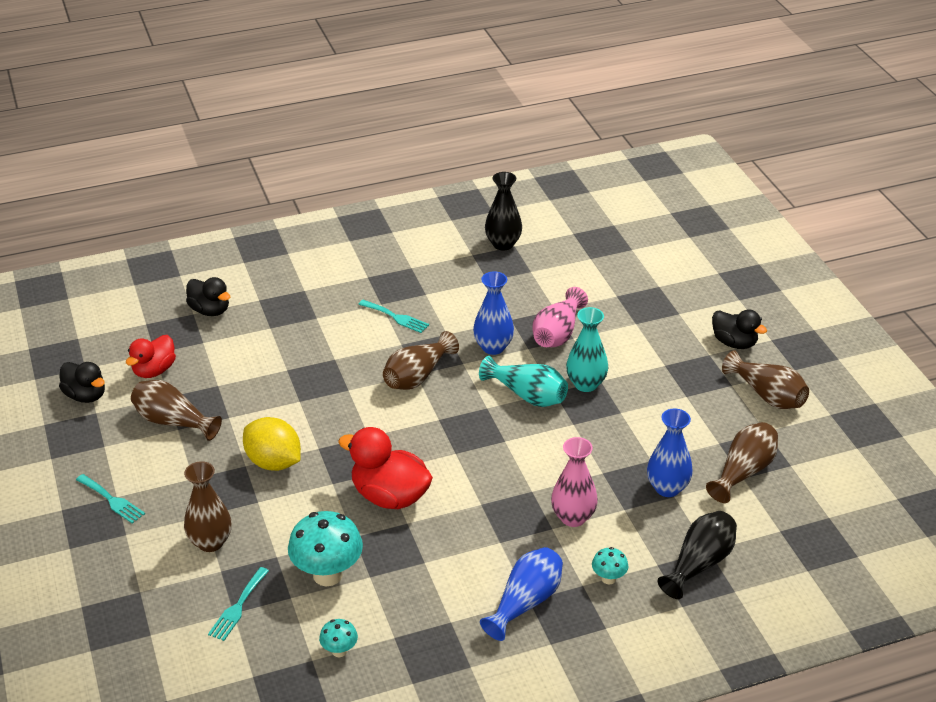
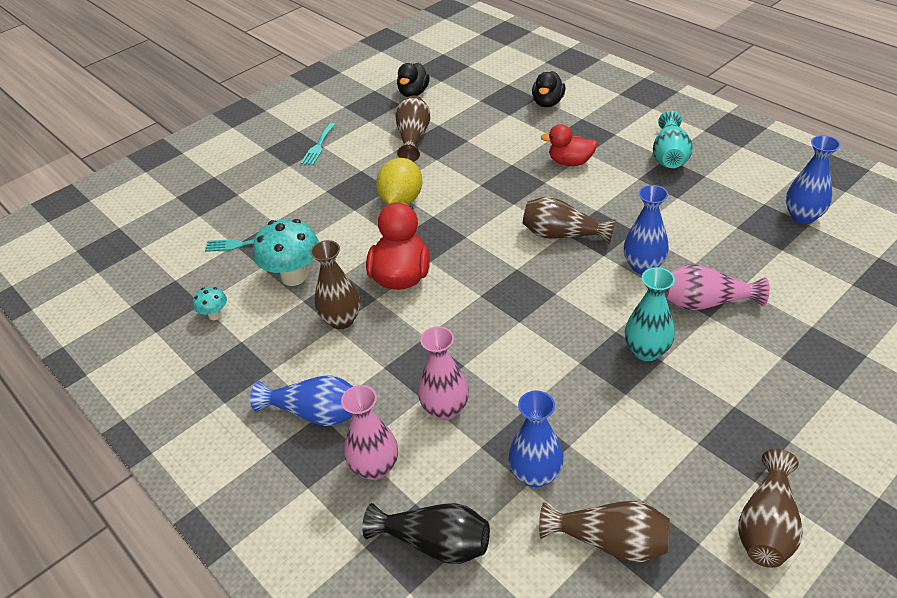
camera: 70 degrees right, 5 degrees up
red duck [126,335,176,378] -> red duck moved to [540,124,597,166]
brown vase [184,461,231,552] -> brown vase moved to [310,240,360,329]
turquoise fork [358,300,429,333] -> none
turquoise vase [479,356,568,407] -> turquoise vase moved to [653,111,693,168]
black vase [485,172,522,251] -> blue vase [786,135,841,224]
turquoise mushroom [592,547,629,585] -> pink vase [341,385,398,480]
black duck [712,309,767,349] -> none

